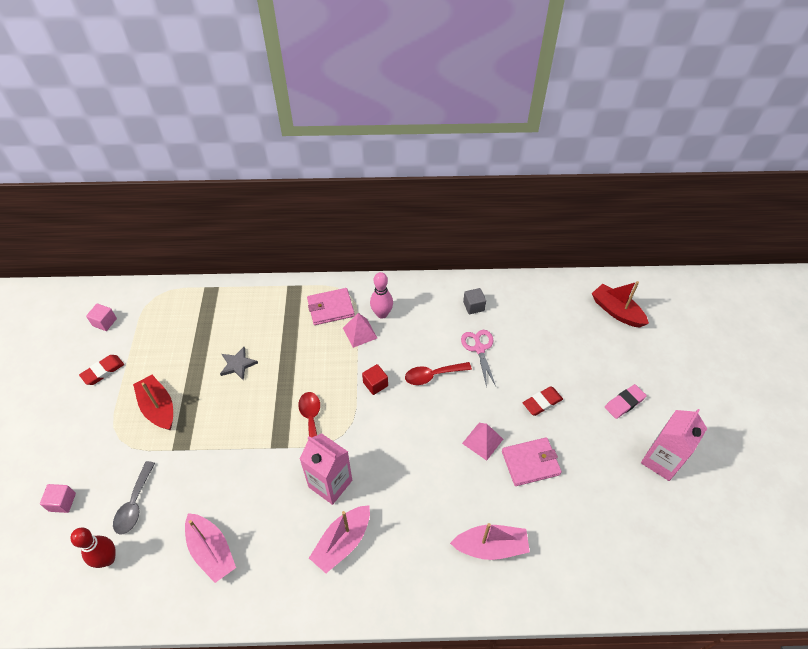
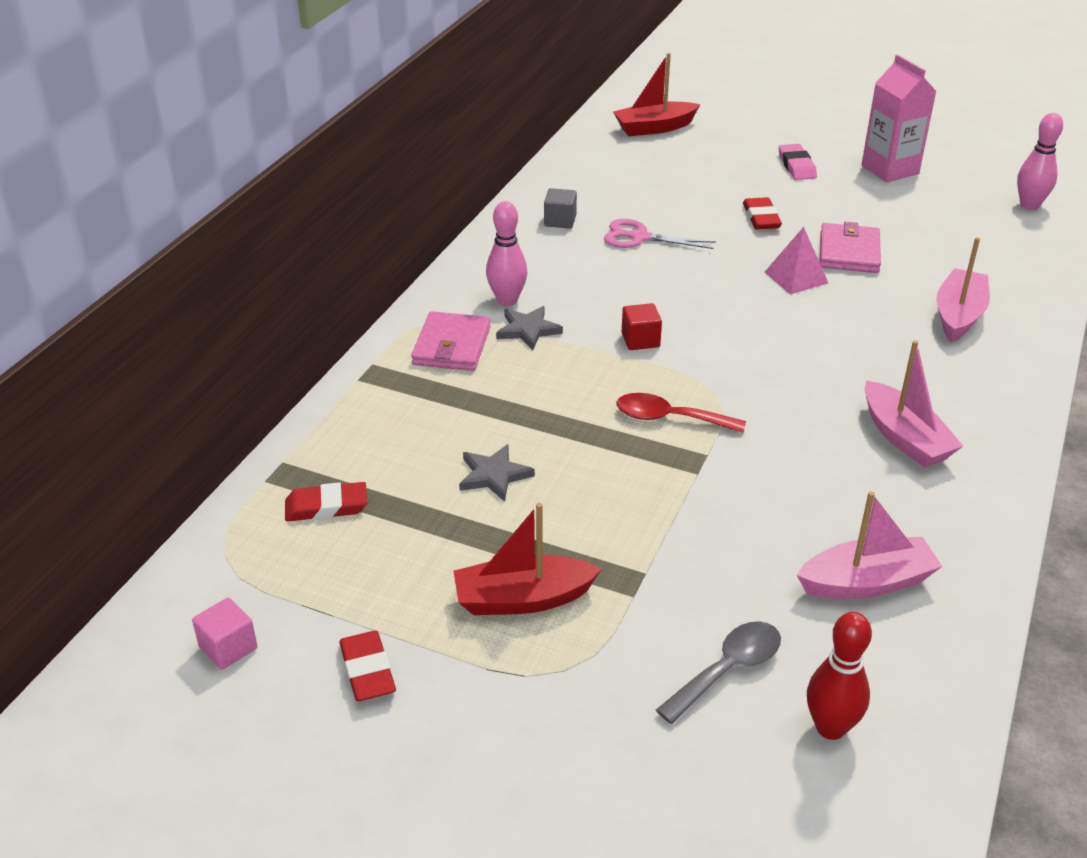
camera: 65 degrees left, 15 degrees down
pink cube [40,484,76,513] -> none
grey spoon [113,461,155,535] -> grey spoon turned 75 degrees counterclockwise [656,621,781,724]
pink carton [300,433,352,505] -> none
pink pyramid [343,313,377,348] -> grey star [496,306,563,350]
red spoon [405,362,472,385] -> none
none -> red eraser [285,482,367,522]
none -> pink bowling pin [1017,113,1063,210]

